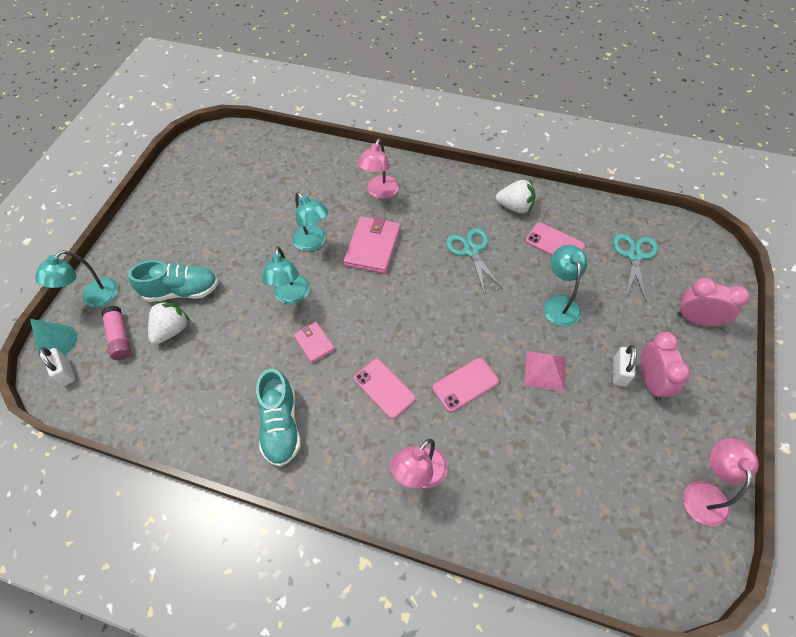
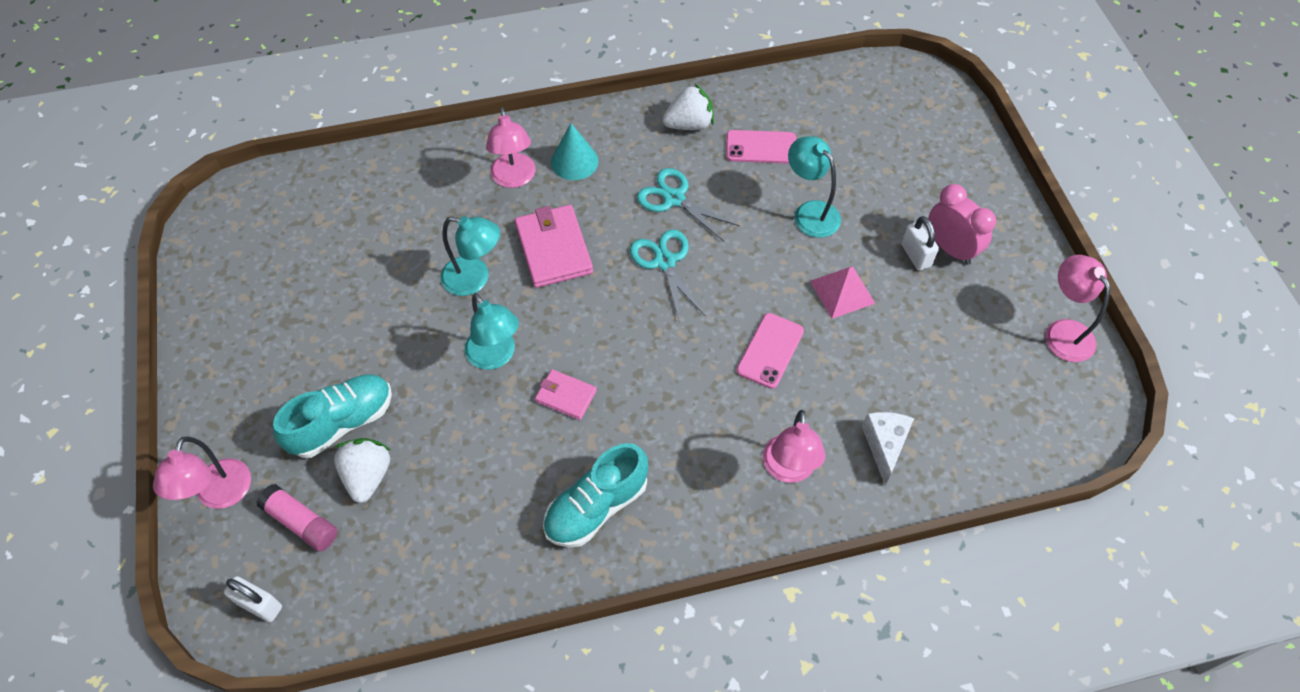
camera: 35 degrees left, 0 degrees up
turquoise cone [30,319,77,355] -> turquoise cone moved to [551,123,599,180]
turquoise lamp [35,250,118,307] -> pink lamp [153,436,251,509]
turquoise shoe [256,368,301,467] -> turquoise shoe turned 90 degrees clockwise [543,443,648,547]
pink phone [354,359,416,419] -> none
turquoise scissors [613,234,658,301] -> turquoise scissors moved to [630,230,705,323]
pink clock [677,278,750,326] -> none
none -> white cheese [862,412,914,485]

